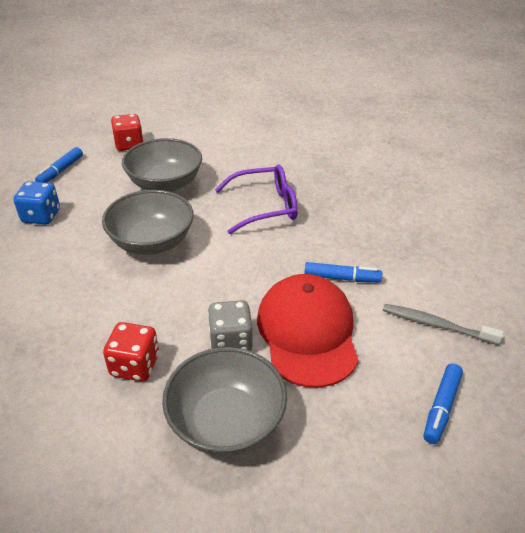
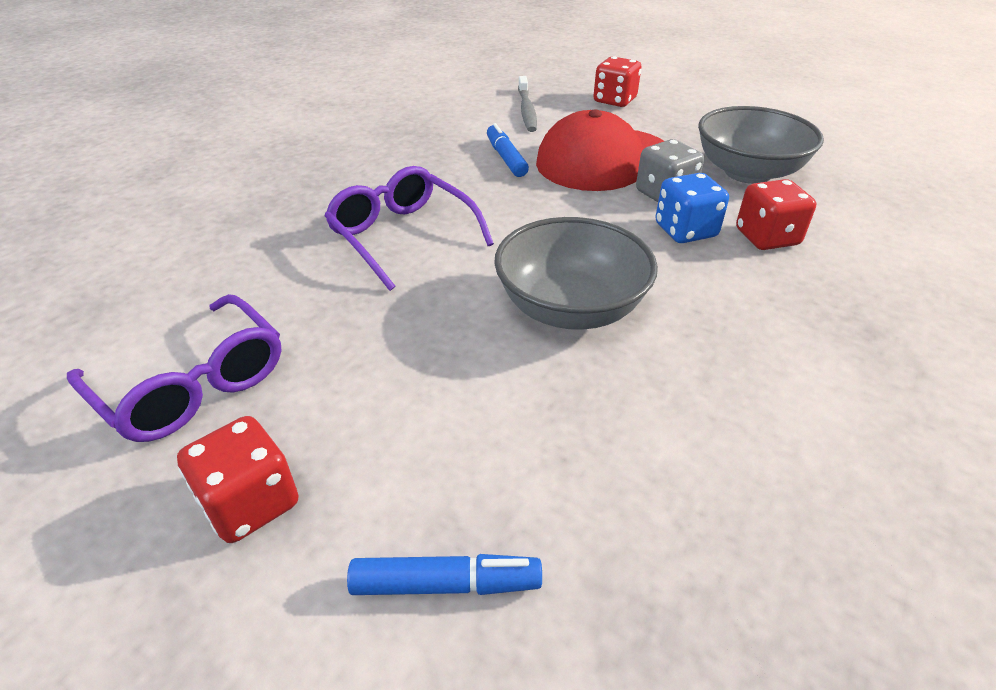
camera: 115 degrees left, 0 degrees up
blue dice [13,181,60,225] -> blue dice moved to [655,173,729,243]
grey bowl [122,138,202,192] -> none
blue marker [424,363,463,444] -> red dice [593,56,642,107]
none -> purple glasses [67,294,282,442]

